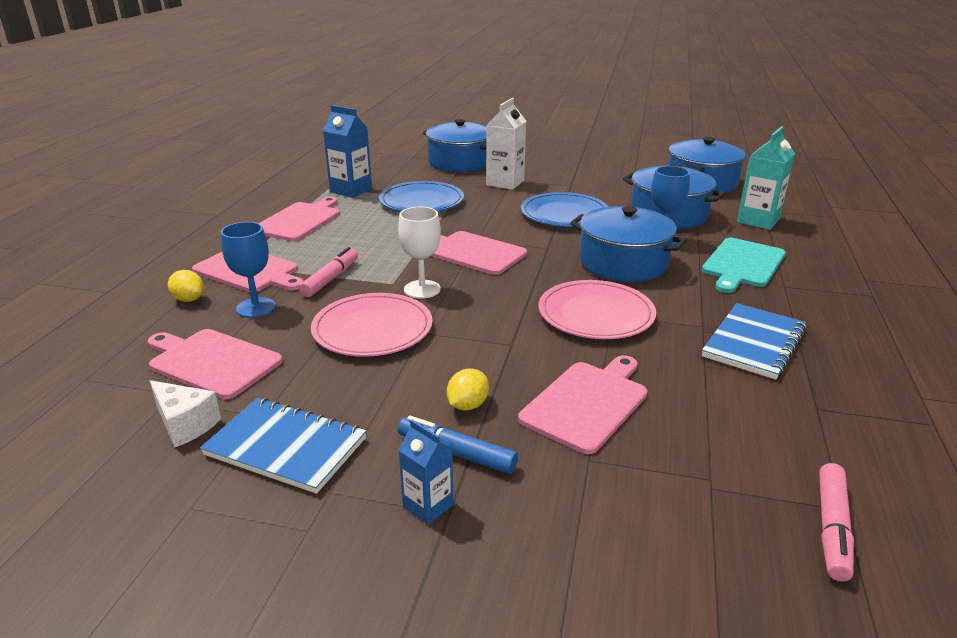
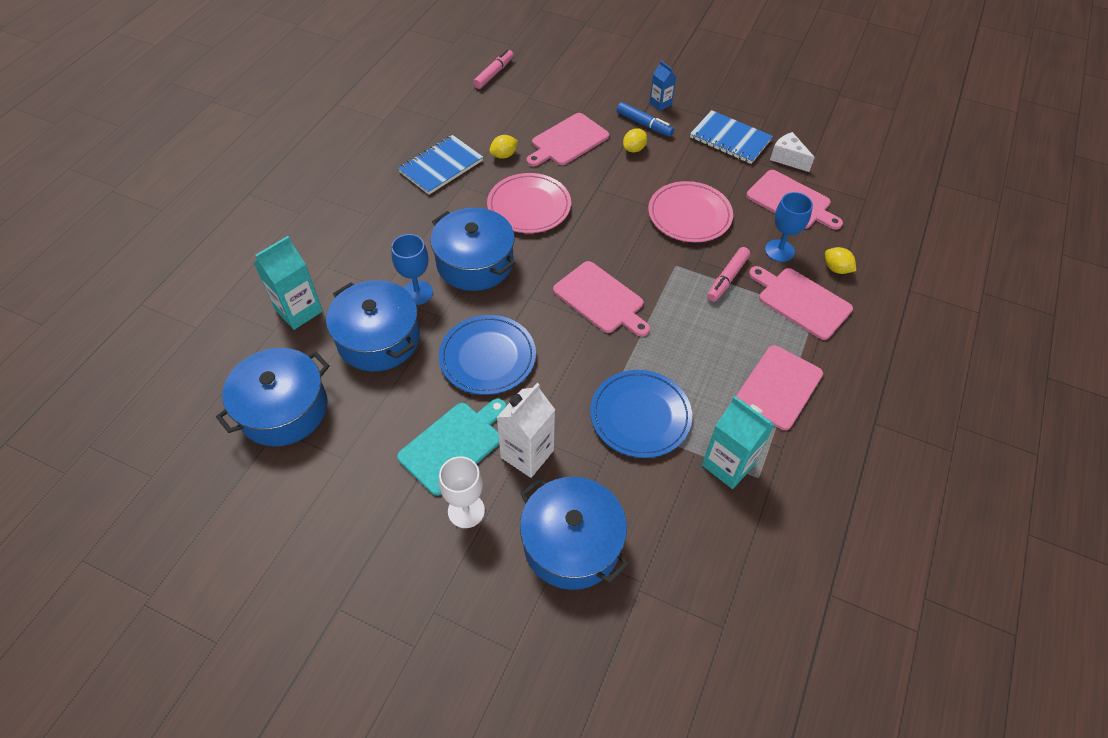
camera: 170 degrees left, 25 degrees up
blue carton [323,105,372,198] -> turquoise carton [702,396,775,489]
white goblet [398,207,441,299] -> white goblet moved to [439,456,485,528]
turquoise cutting board [702,238,786,293] -> turquoise cutting board moved to [397,399,507,496]
none -> yellow lemon [489,135,518,159]

